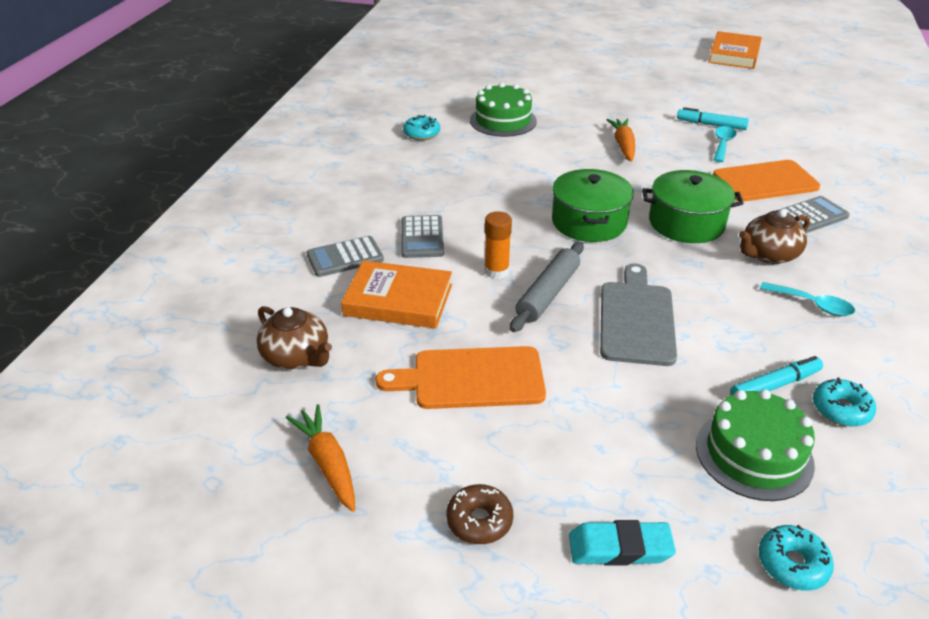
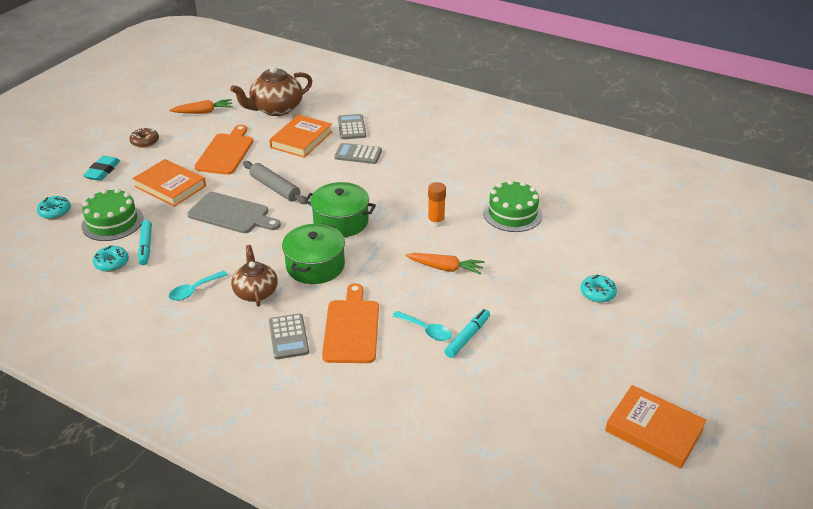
camera: 105 degrees right, 0 degrees up
brown teapot [257,306,332,369] -> brown teapot [230,66,312,116], size x1.53
turquoise donut [403,115,440,140] -> turquoise donut moved to [581,275,617,303]
orange glue stick [484,211,512,279] -> orange glue stick moved to [428,182,446,227]
none -> orange book [132,159,206,207]

